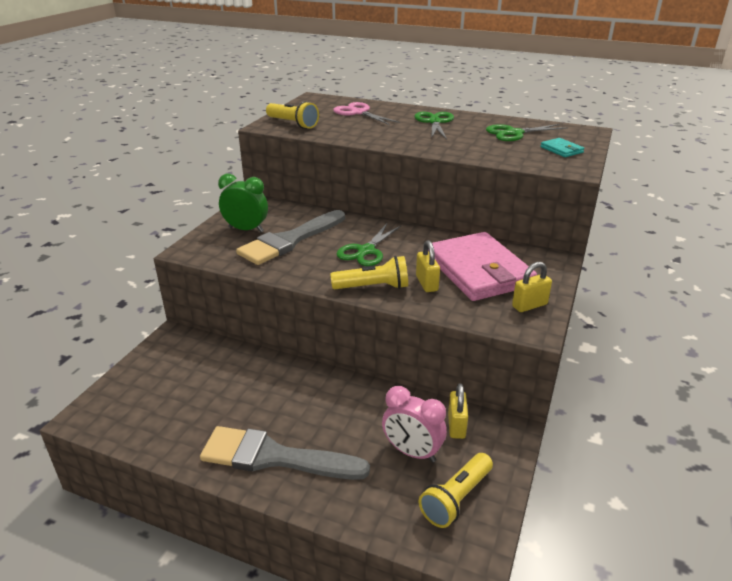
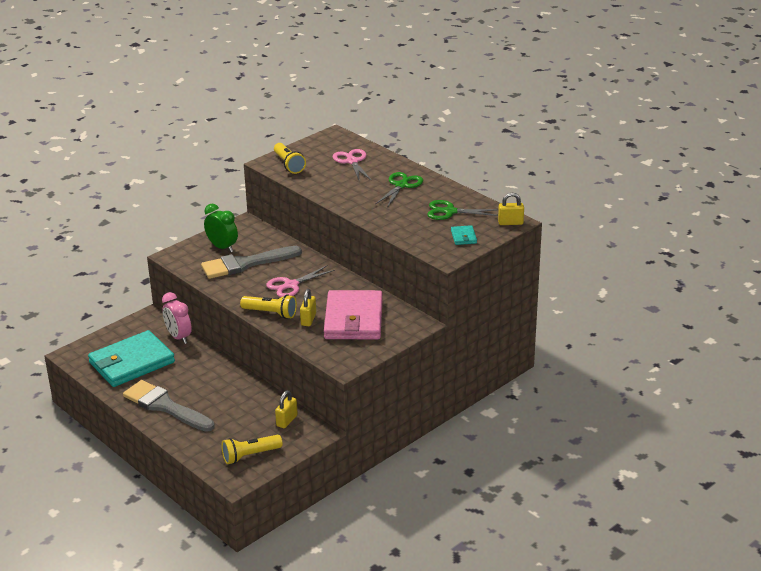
camera: 25 degrees right, 0 degrees up
green scissors [336,223,402,266] -> pink scissors [266,266,335,297]
pink clock [382,386,447,462] -> pink clock moved to [162,292,192,344]
yellow padlock [512,262,552,312] -> yellow padlock moved to [498,193,524,225]
none -> turquoise wallet [88,330,175,387]

